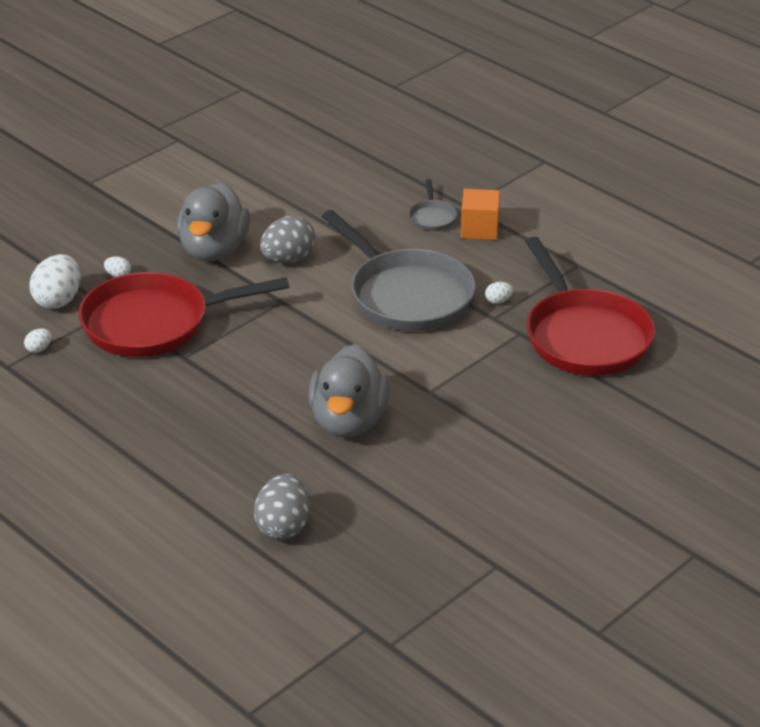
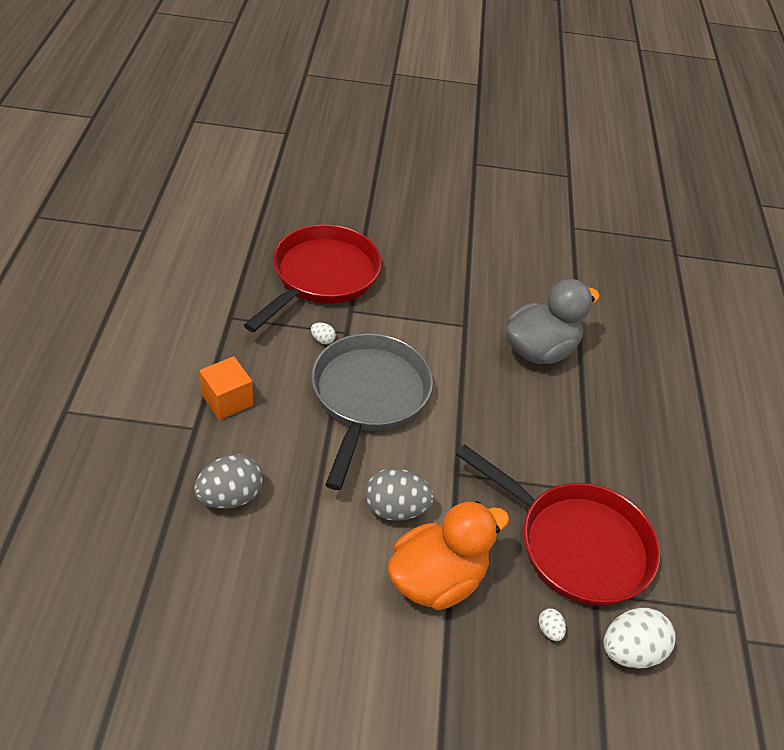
camera: 135 degrees left, 10 degrees up
white egg [24,329,52,353] -> none
grey duck [177,182,250,261] -> orange duck [387,501,509,610]
grey egg [254,474,310,540] -> grey egg moved to [194,454,263,509]
grey pan [409,179,457,231] -> none

